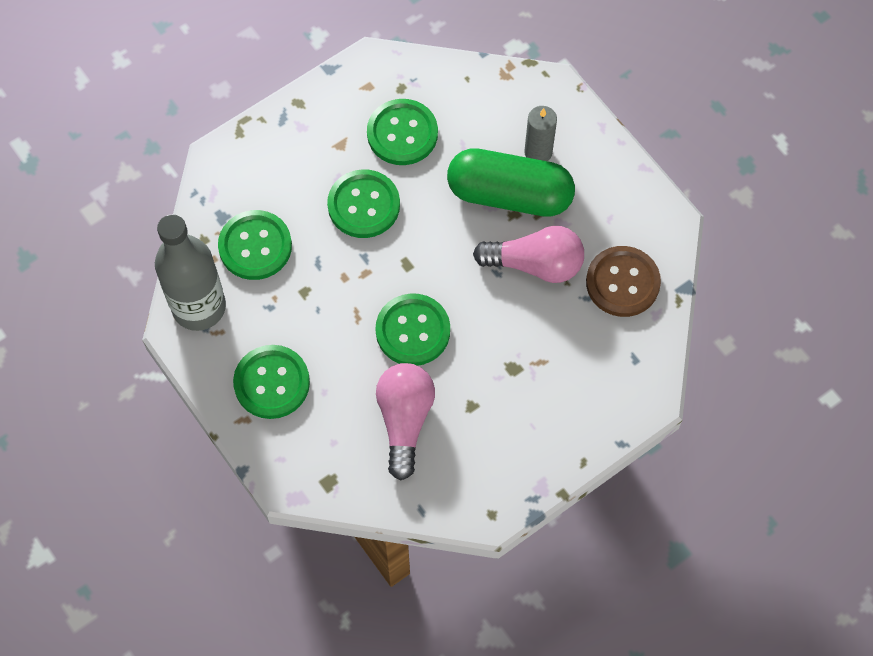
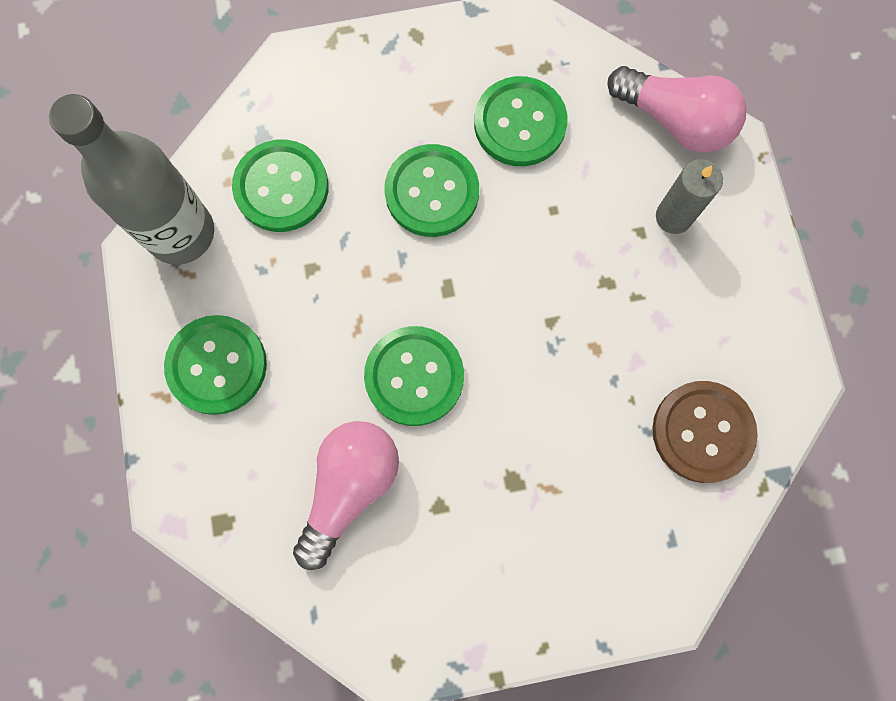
camera: 25 degrees right, 10 degrees up
green capsule [447,148,575,217] -> none
pink light bulb [473,226,584,283] -> pink light bulb moved to [607,66,747,153]

